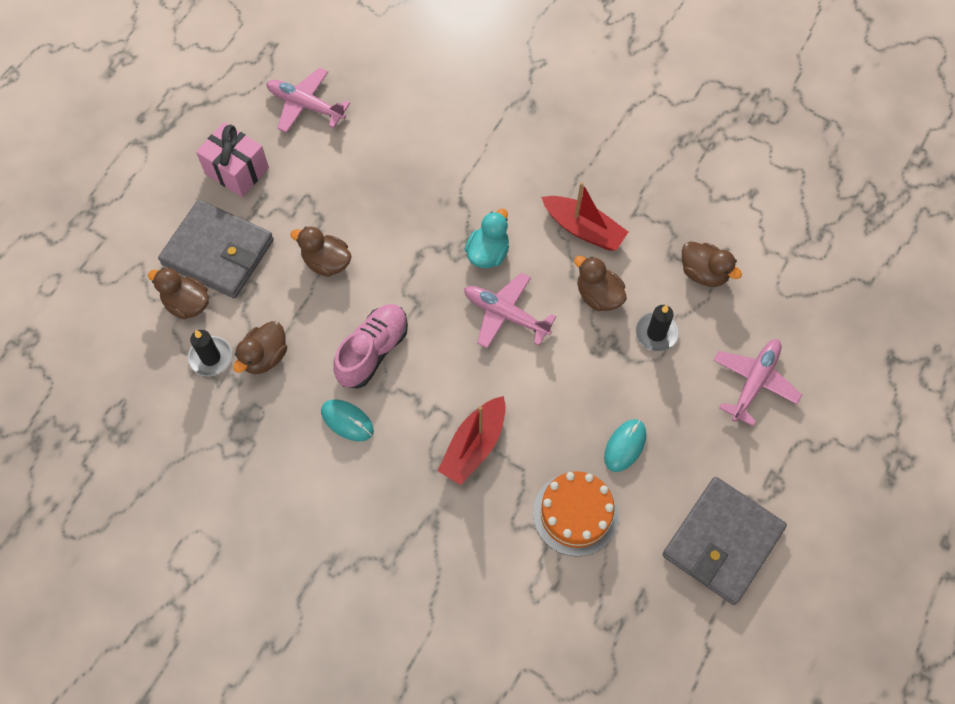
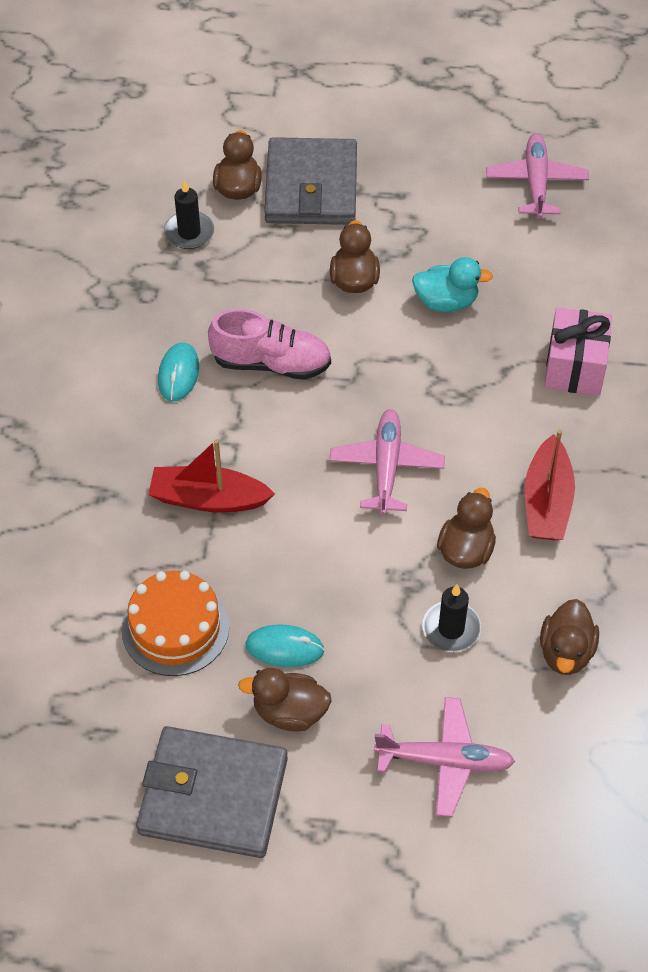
camera: 65 degrees right, 10 degrees down
pink gift [196,122,269,197] -> pink gift moved to [544,307,612,396]
brown duck [233,321,287,374] -> brown duck moved to [238,668,332,731]
turquoise duck [464,209,509,268] -> turquoise duck moved to [412,257,493,312]

